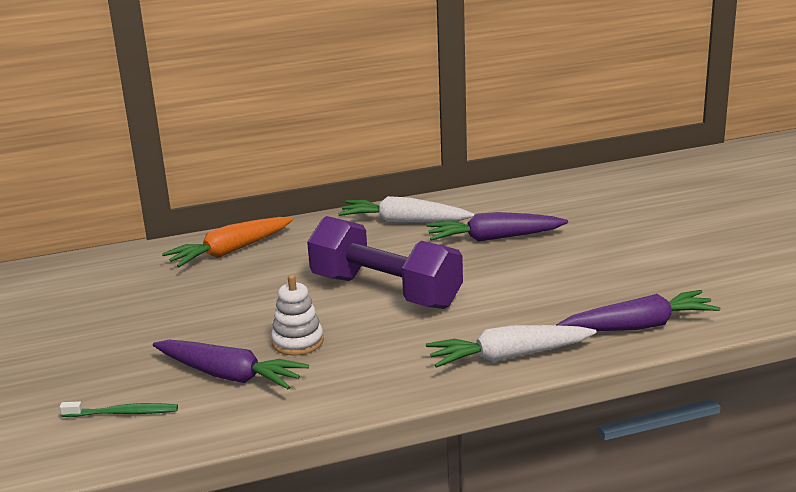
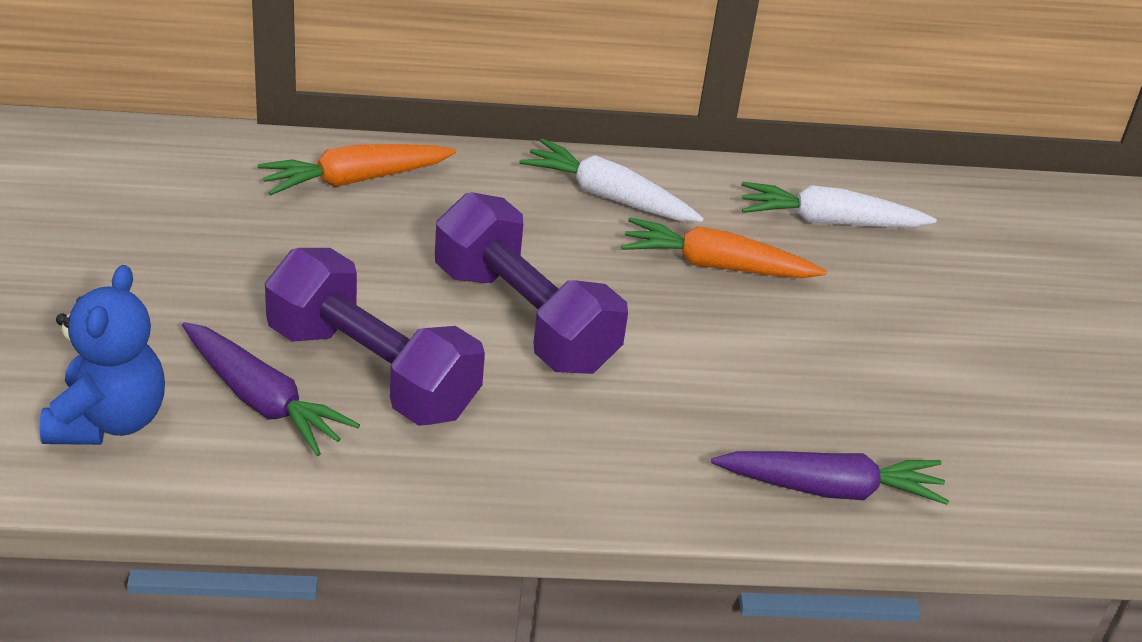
camera: 10 degrees right, 15 degrees up
green toothbrush [60,401,178,417] -> blue teddy bear [40,265,165,445]
white stacking toy [271,275,324,355] -> purple dumbbell [265,248,485,426]
purple carrot [426,212,568,242] -> orange carrot [621,217,827,278]
white carrot [426,325,597,368] -> white carrot moved to [741,182,937,228]

